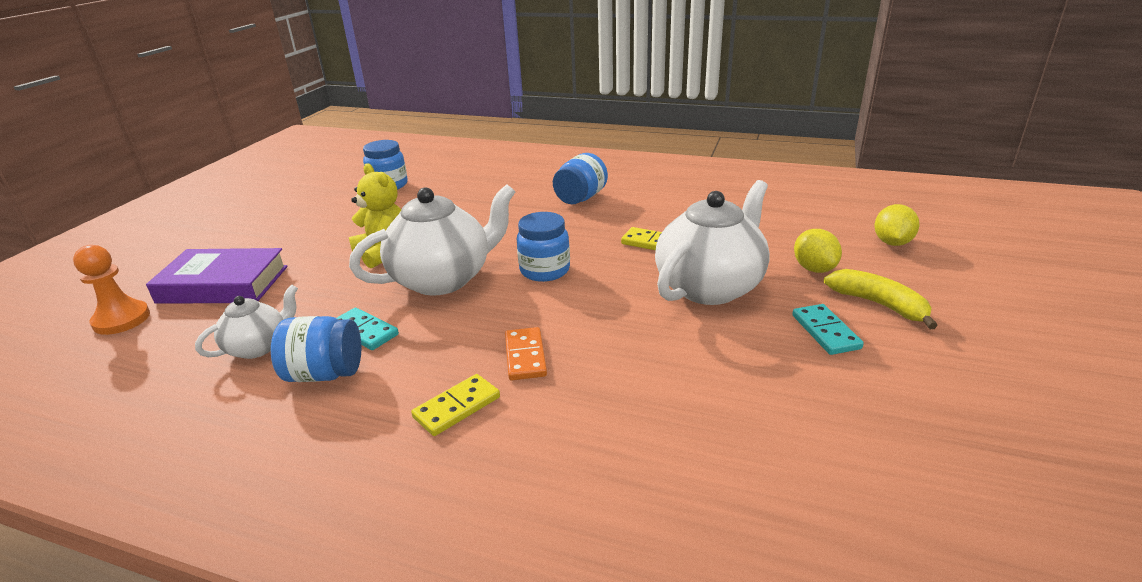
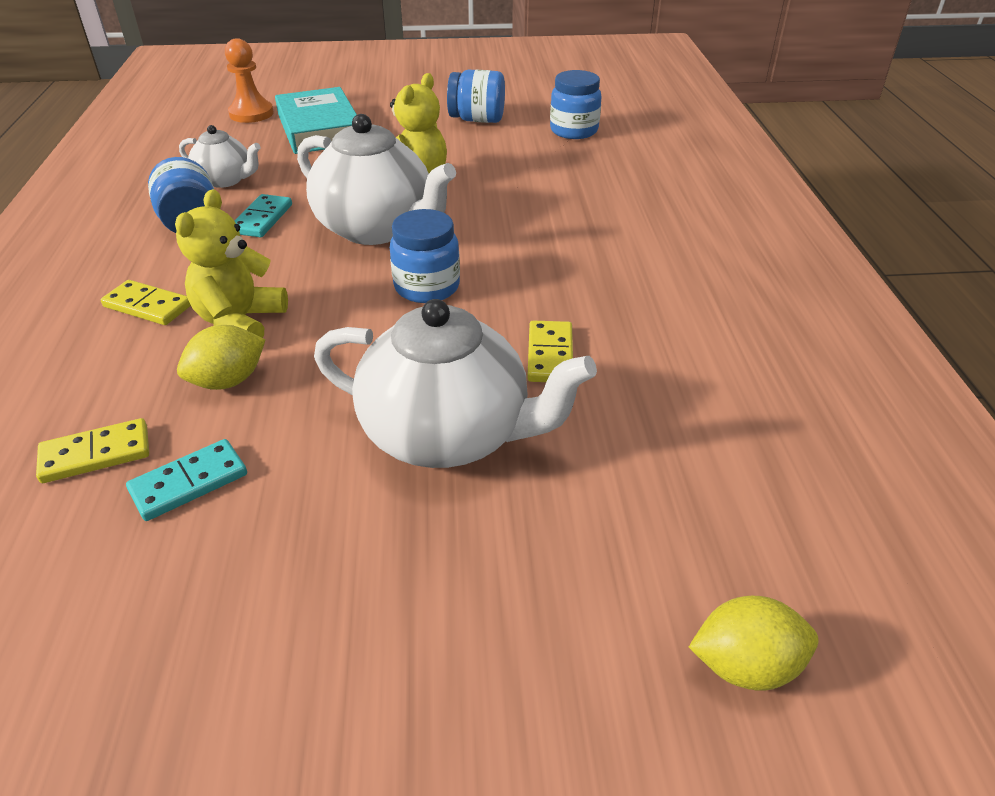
camera: 65 degrees right, 10 degrees up
purple book [146,248,288,304] -> turquoise book [275,87,357,154]
orange domino [505,327,547,380] -> yellow teddy bear [175,189,288,338]
blue jar [553,153,608,204] -> blue jar moved to [447,70,505,123]
turquoise domino [792,304,864,355] -> turquoise domino moved to [126,439,247,521]
yellow lemon [794,229,842,273] -> yellow lemon moved to [177,325,265,390]
yellow banana [824,269,938,329] -> none
none -> yellow domino [36,418,149,483]

